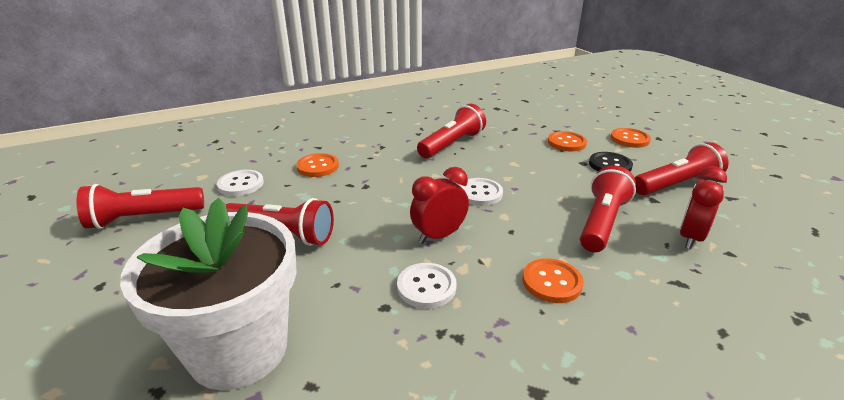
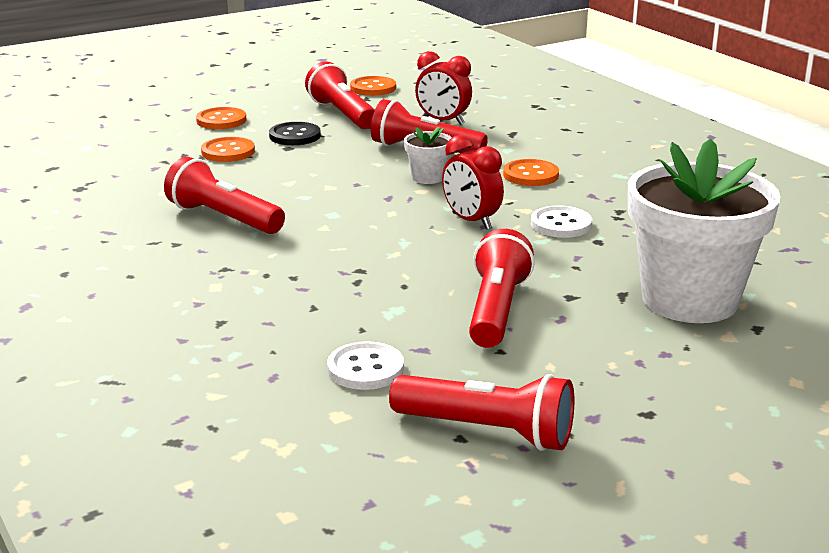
camera: 95 degrees left, 5 degrees down
red flashlight [76,184,204,229] -> red flashlight turned 45 degrees counterclockwise [389,374,574,451]
orange button [296,153,339,177] -> orange button moved to [350,76,396,96]
white button [459,178,503,206] -> none
none -> white flower pot [404,127,452,184]

